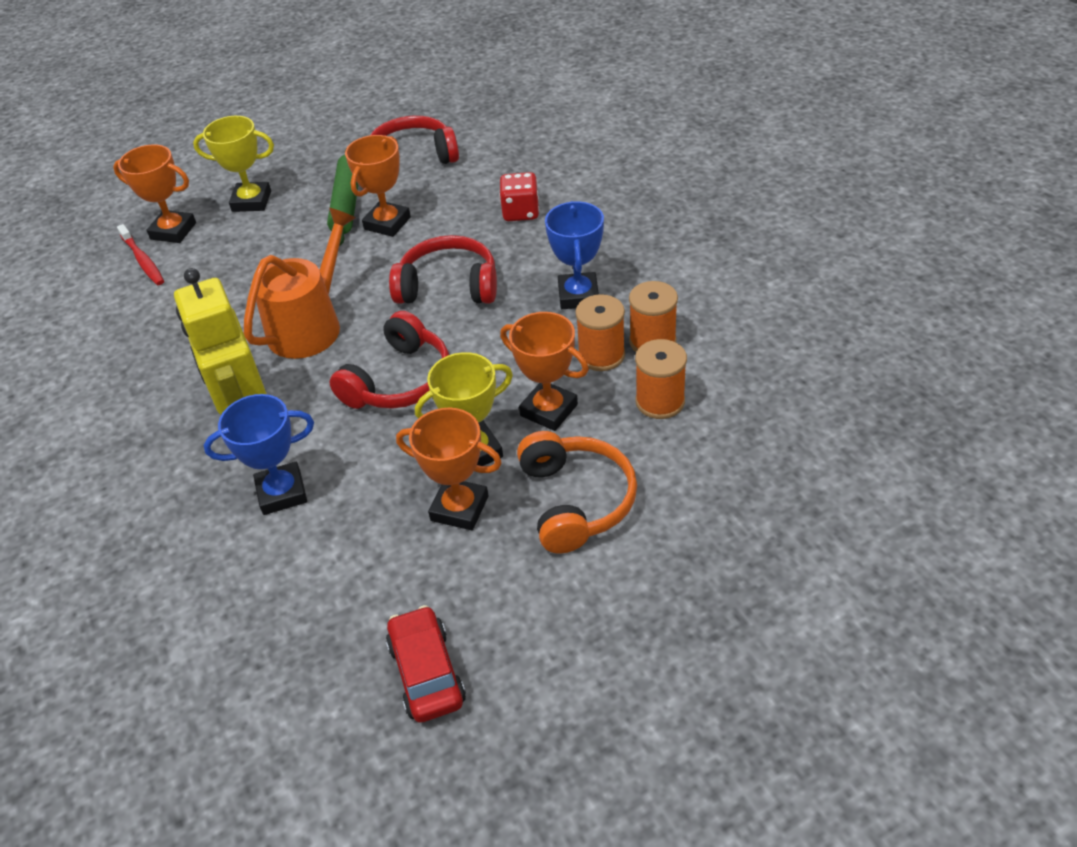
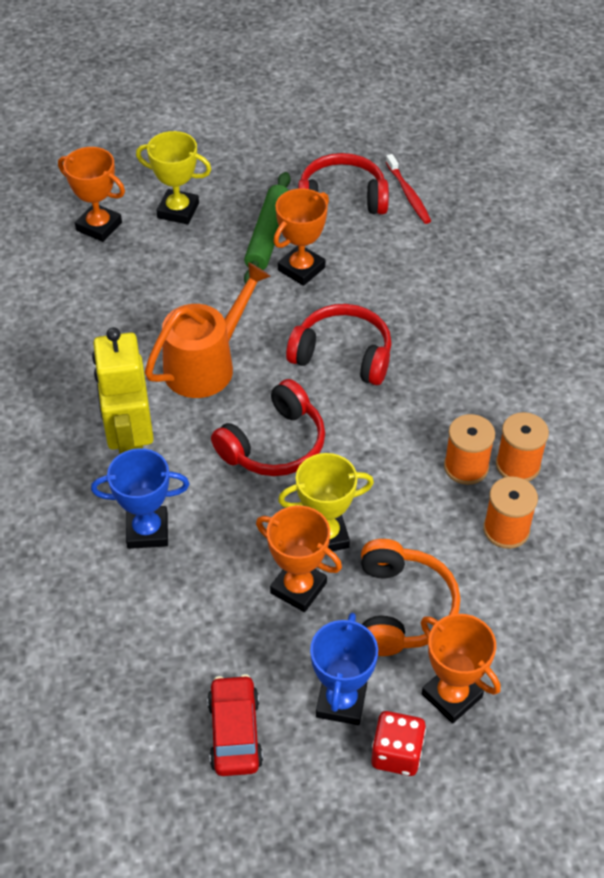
camera: 10 degrees right, 5 degrees up
red toothbrush [117,224,164,285] -> red toothbrush moved to [386,154,431,224]
red dice [499,172,539,221] -> red dice moved to [371,711,426,776]
orange trophy [500,312,589,431] -> orange trophy moved to [421,614,501,723]
blue trophy [545,201,604,309] -> blue trophy moved to [310,613,378,725]

